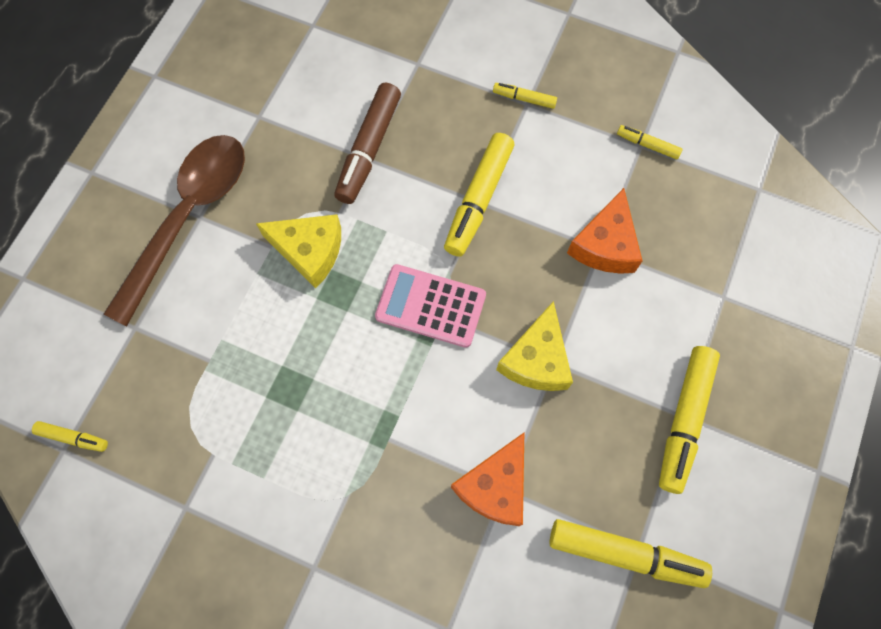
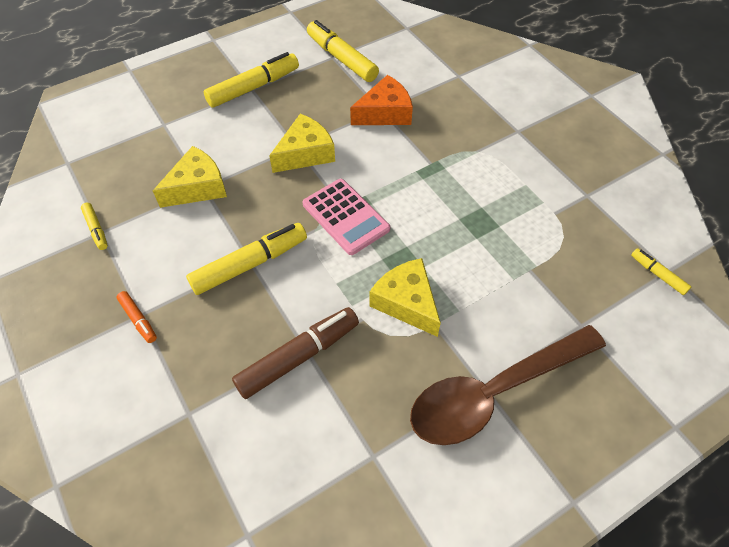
camera: 145 degrees left, 15 degrees down
yellow marker [493,83,557,109] -> orange marker [116,291,157,343]
orange cheese [567,188,642,274] -> yellow cheese [153,146,227,208]

